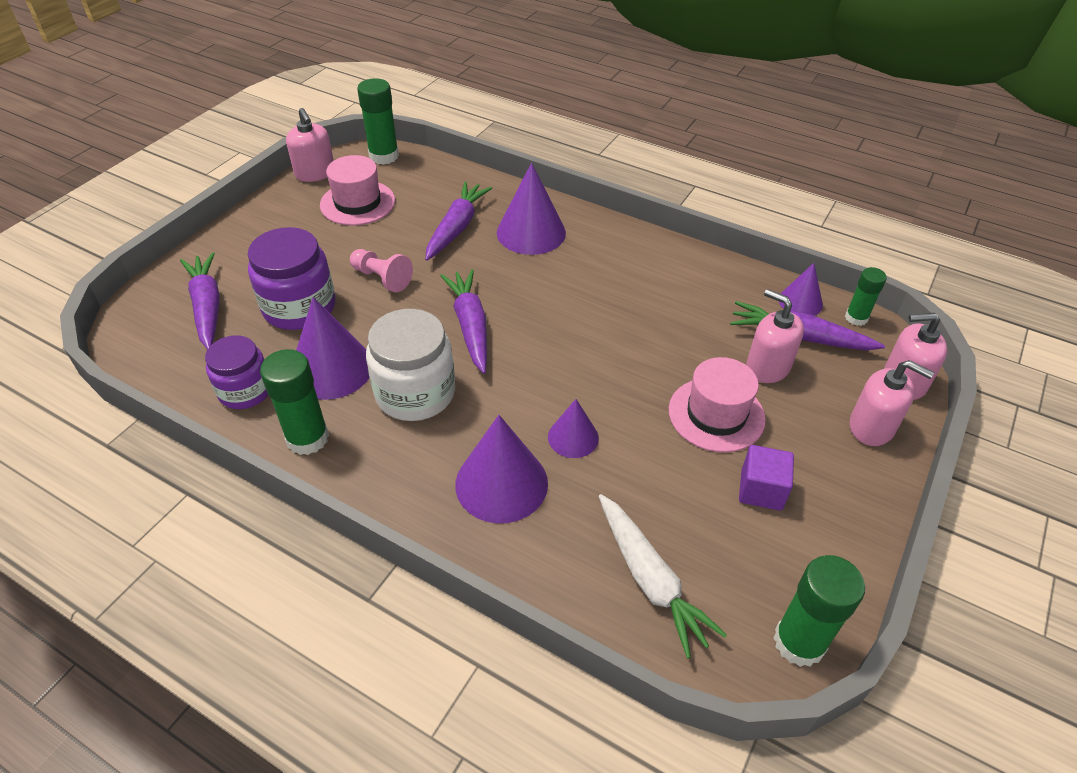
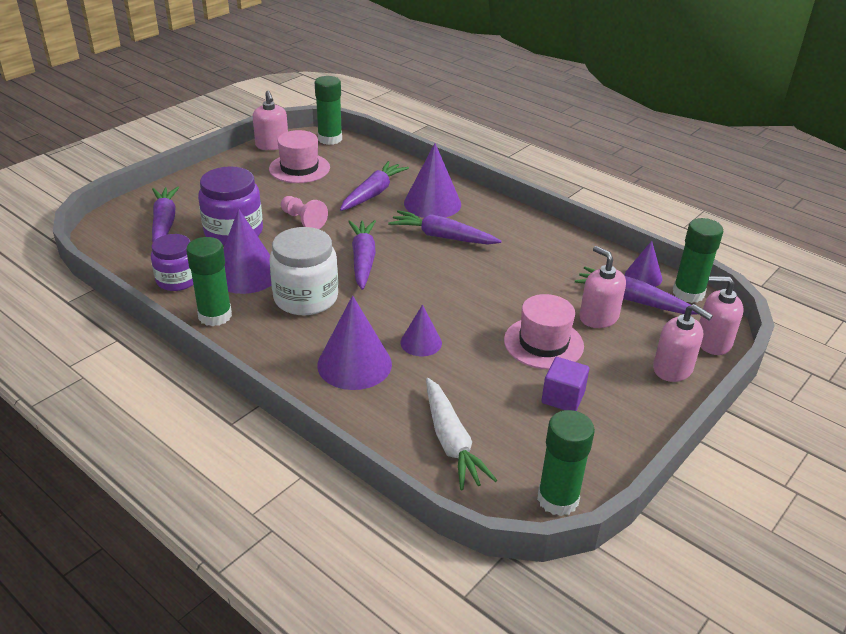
camera: 10 degrees right, 10 degrees down
green glue stick [845,267,887,326] -> green glue stick [673,218,724,303], size x1.63
none -> purple carrot [388,210,502,244]

